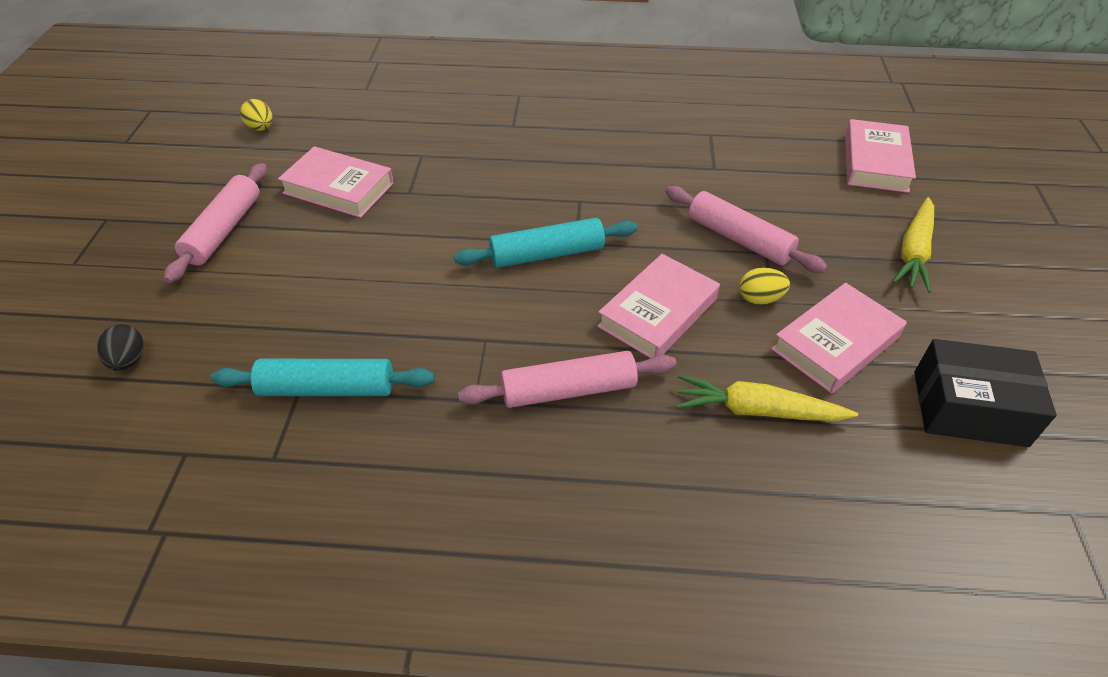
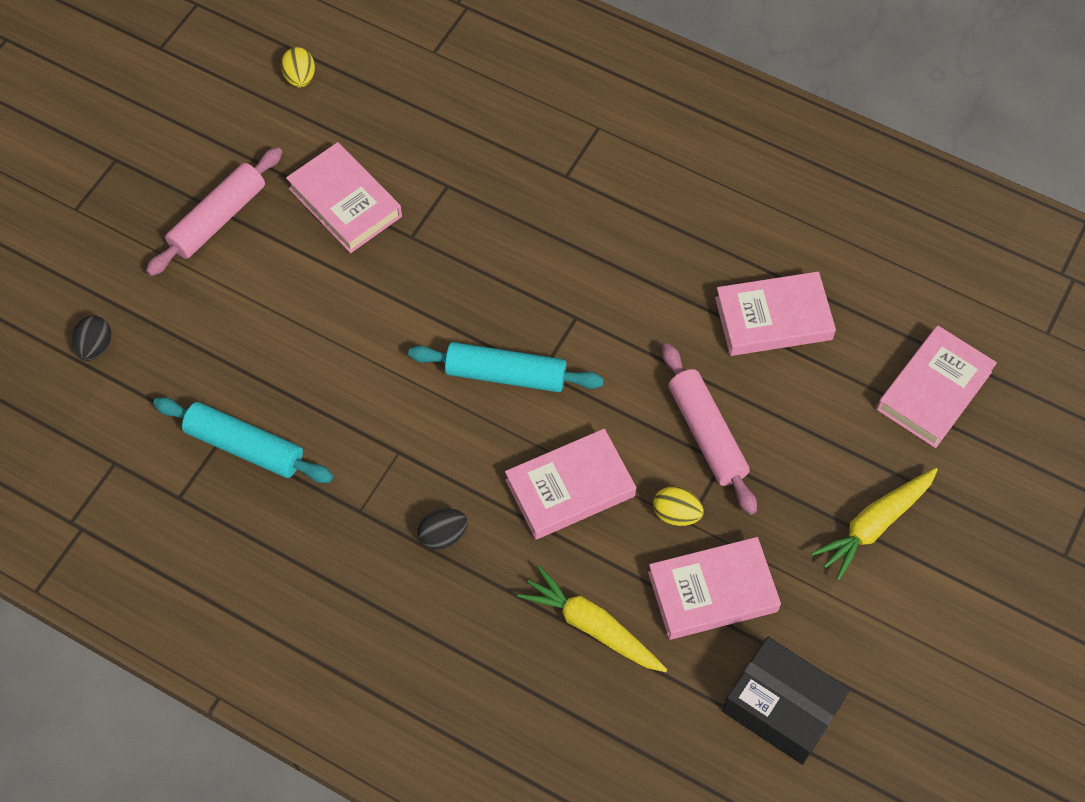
camera: 25 degrees right, 15 degrees up
pink rolling pin [458,351,676,408] -> black egg [418,508,468,550]
none -> pink book [715,271,836,356]

